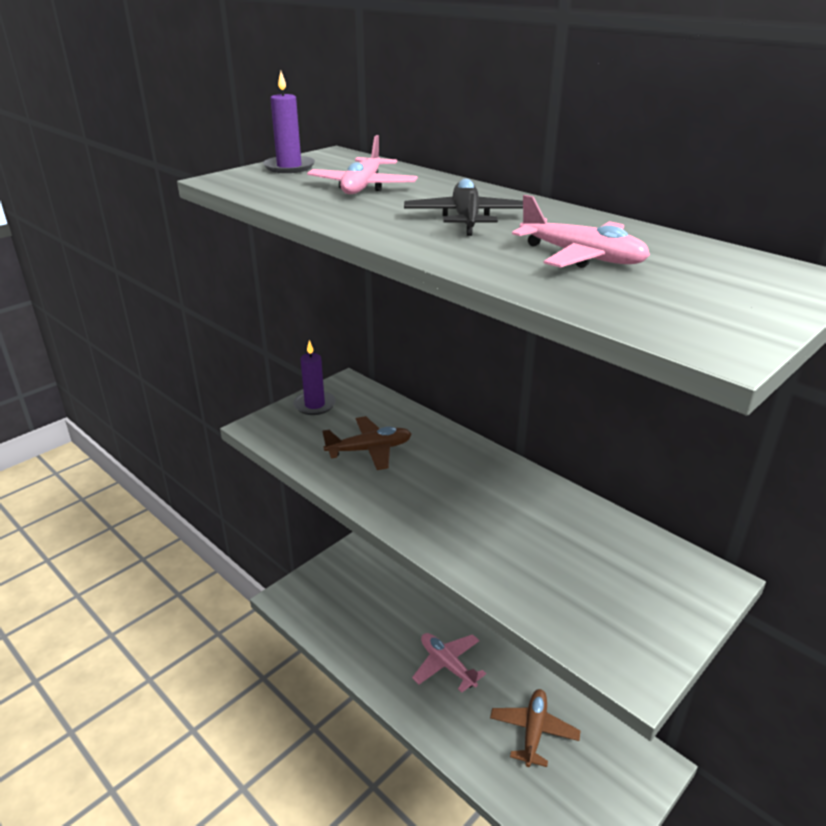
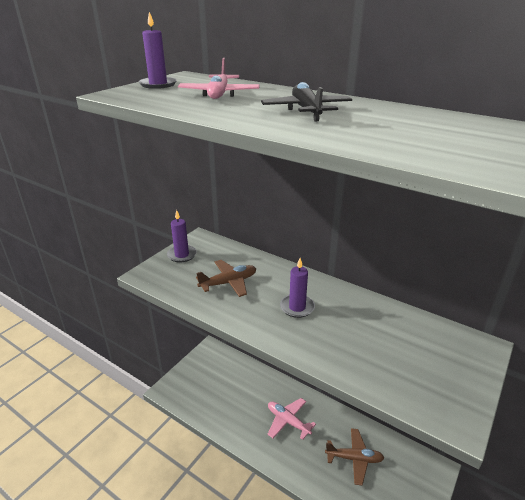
camera: 10 degrees left, 0 degrees up
brown plane [490,689,581,767] -> brown plane turned 90 degrees clockwise [325,428,384,486]
pink plane [512,195,650,268] -> none
none -> purple candle [280,258,315,318]

